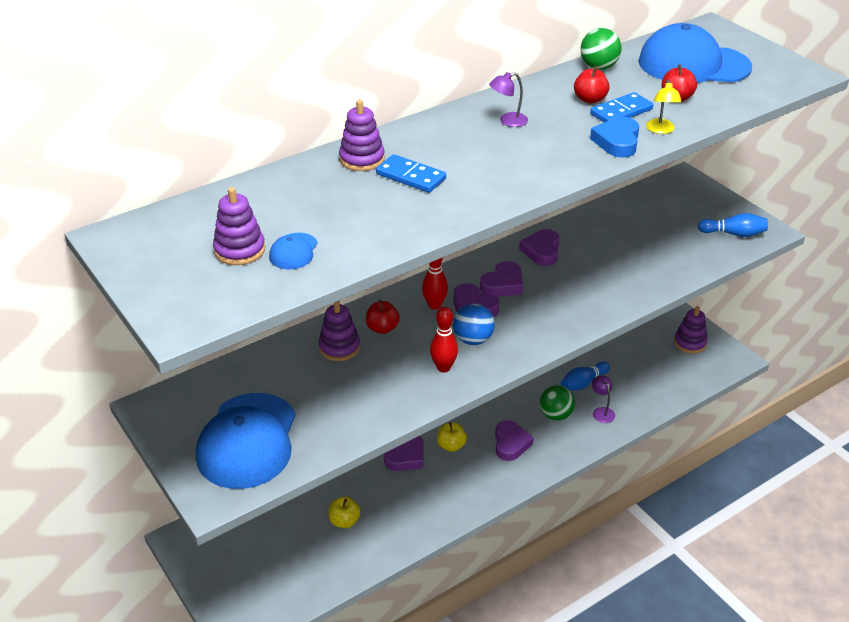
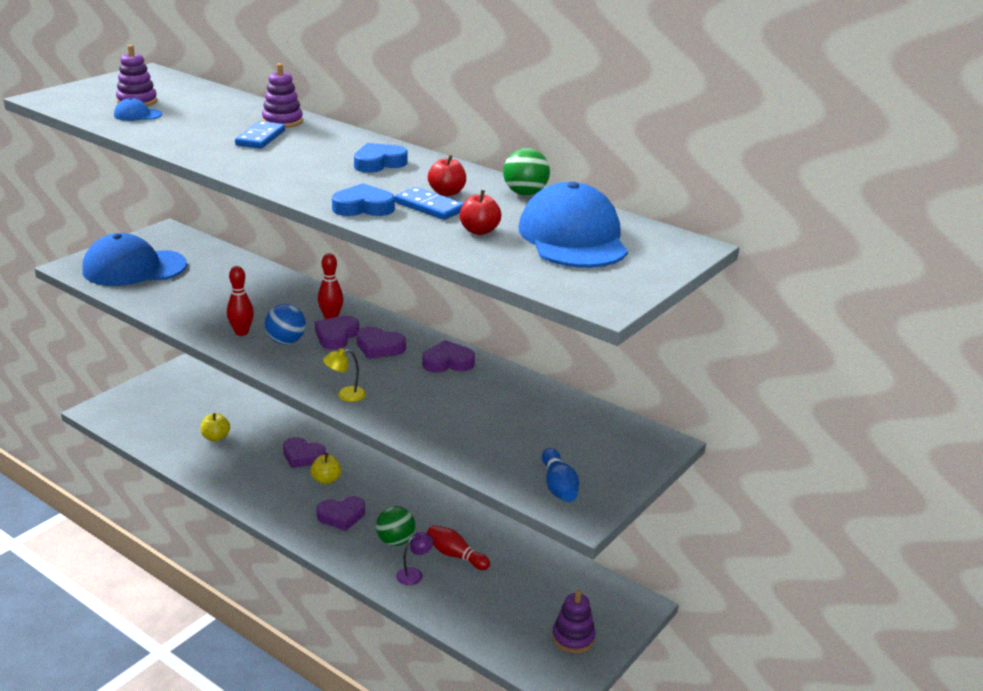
camera: 70 degrees right, 10 degrees down
purple stacking toy [318,301,360,361] -> none
red apple [366,300,400,334] -> none
purple lamp [489,72,528,127] -> blue heart [354,143,408,173]
blue bowling pin [561,361,610,391] -> red bowling pin [427,525,490,570]
yellow lamp [646,80,682,134] -> yellow lamp moved to [323,348,366,402]

